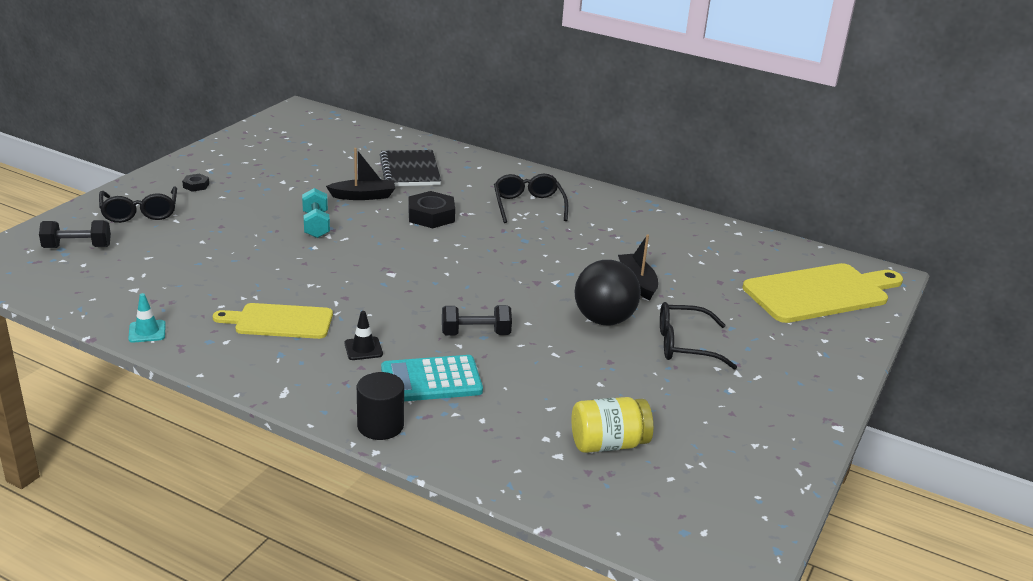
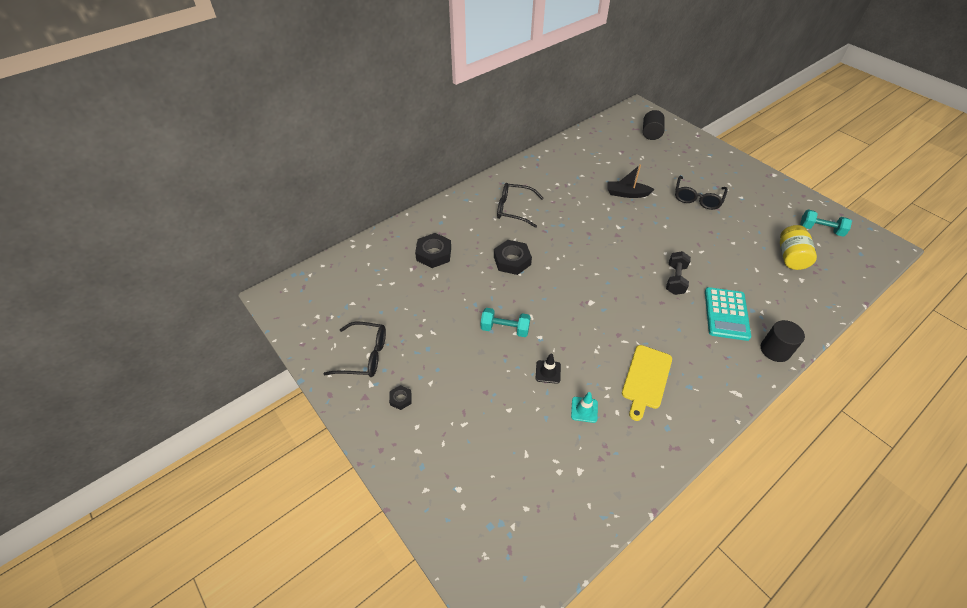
camera: 65 degrees left, 20 degrees up
black dumbbell [39,220,111,248] -> none
black glasses [99,186,177,223] -> black glasses moved to [324,322,386,377]
turquoise traffic cone [128,293,166,343] -> turquoise traffic cone moved to [571,392,598,423]
black boat [326,148,395,200] -> none
black traffic cone [344,311,383,360] -> black traffic cone moved to [536,353,561,384]
black notebook [380,150,441,186] -> black nut [415,233,451,268]
black ball [575,260,641,325] -> none
yellow cutting board [742,263,903,323] -> black cylinder [643,110,665,140]
none -> turquoise dumbbell [800,209,852,237]

